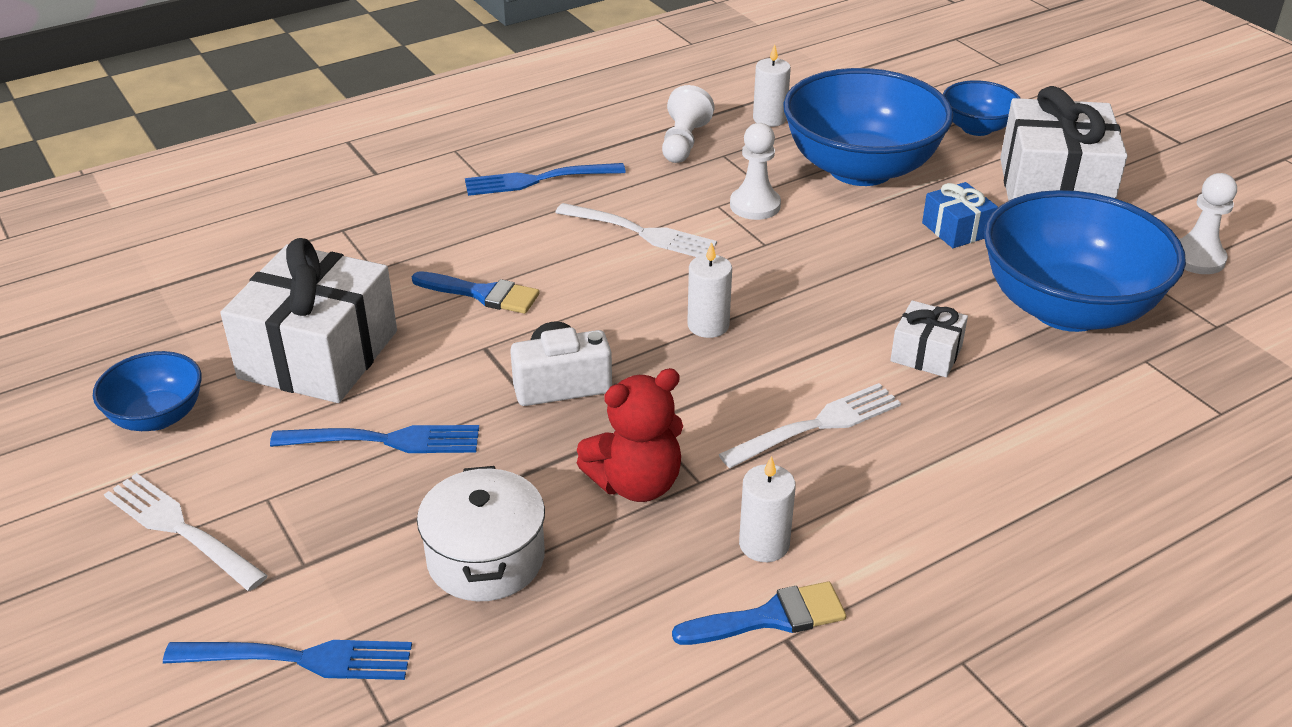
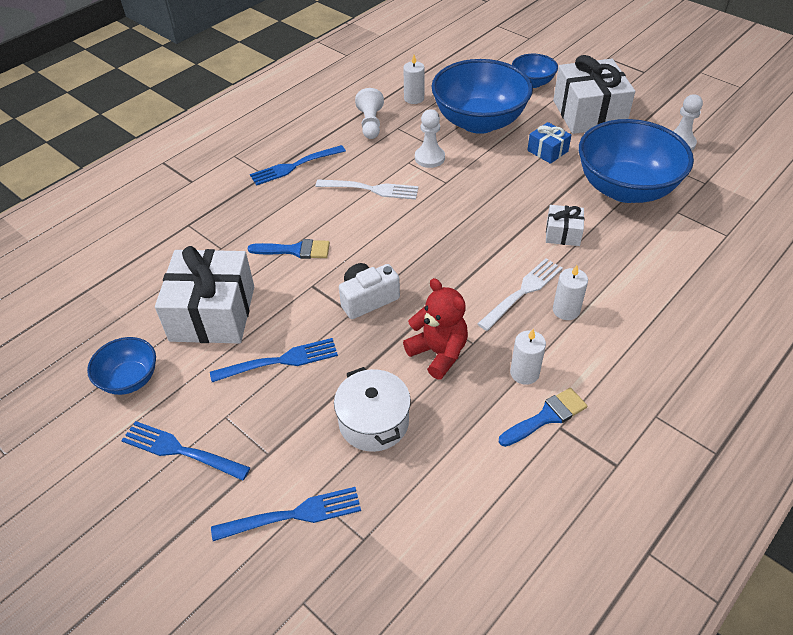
camera: 15 degrees left, 10 degrees up
white fork [104,473,268,591] -> blue fork [121,421,251,481]
red teddy bear [577,368,683,502] -> red teddy bear turned 90 degrees counterclockwise [403,278,468,379]
white candle [687,242,732,338] -> white candle moved to [553,265,588,320]

